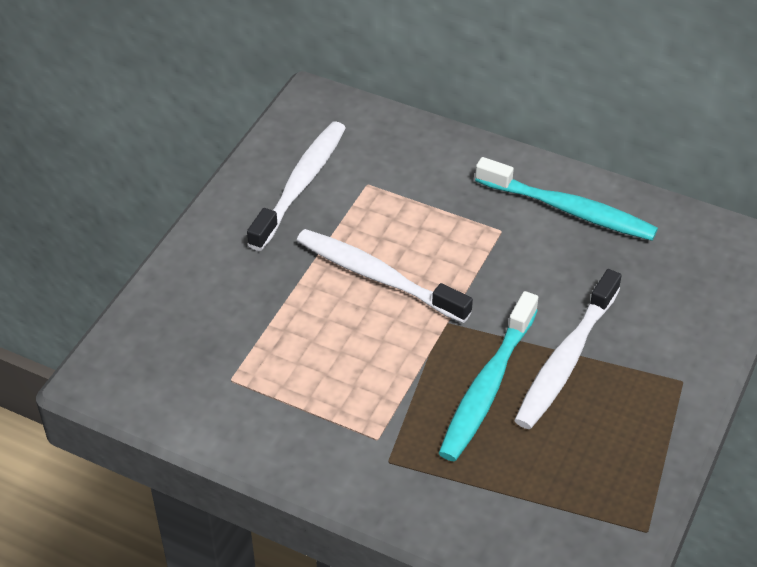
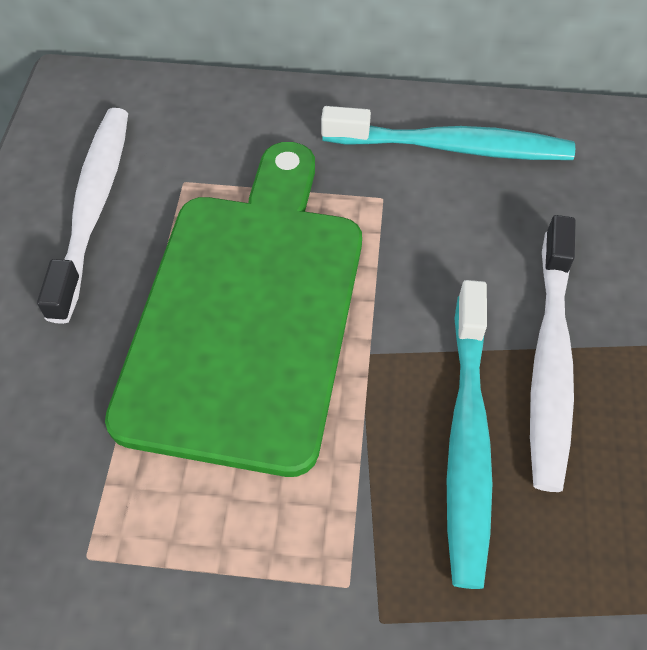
camera: 20 degrees left, 10 degrees up
white toothbrush [297,229,473,323] -> green cutting board [105,142,362,477]

